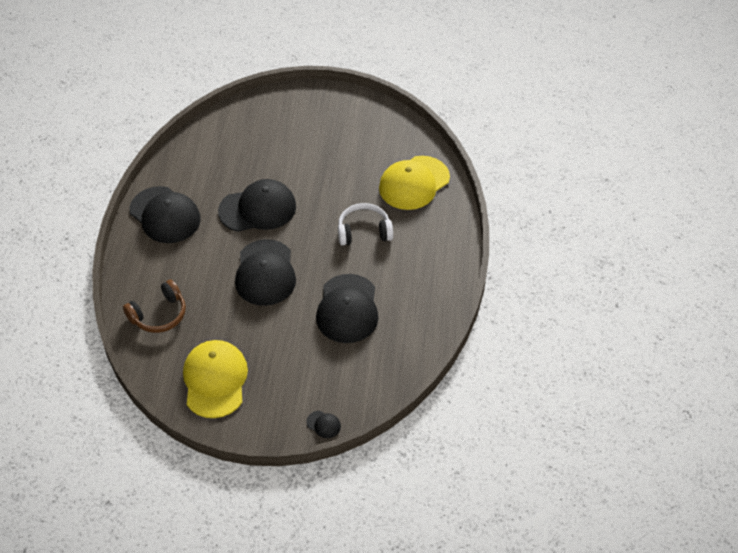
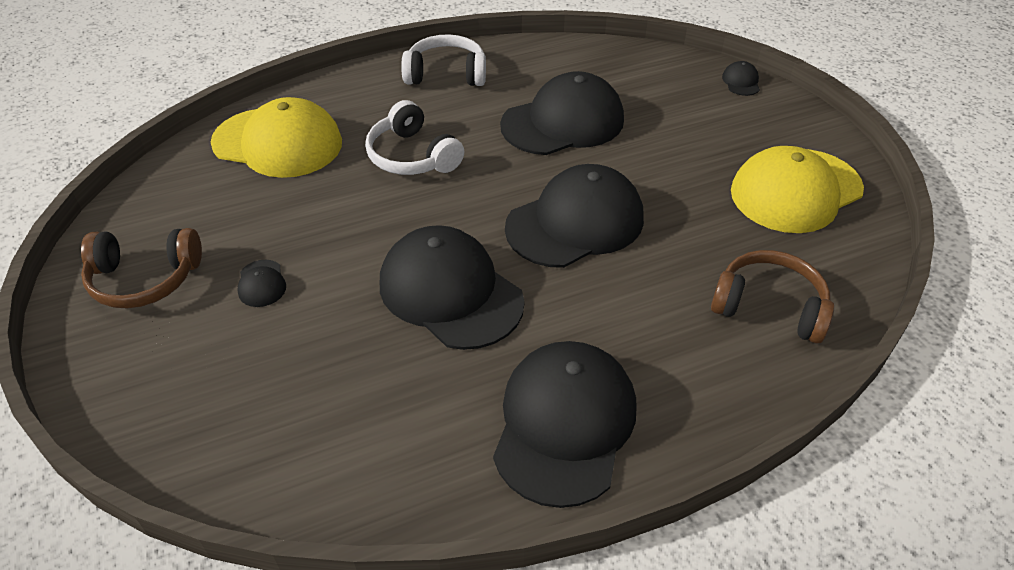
camera: 120 degrees left, 5 degrees down
none -> brown headphones [81,228,202,309]
none -> black cap [237,260,286,307]
none -> white headphones [401,34,486,86]

